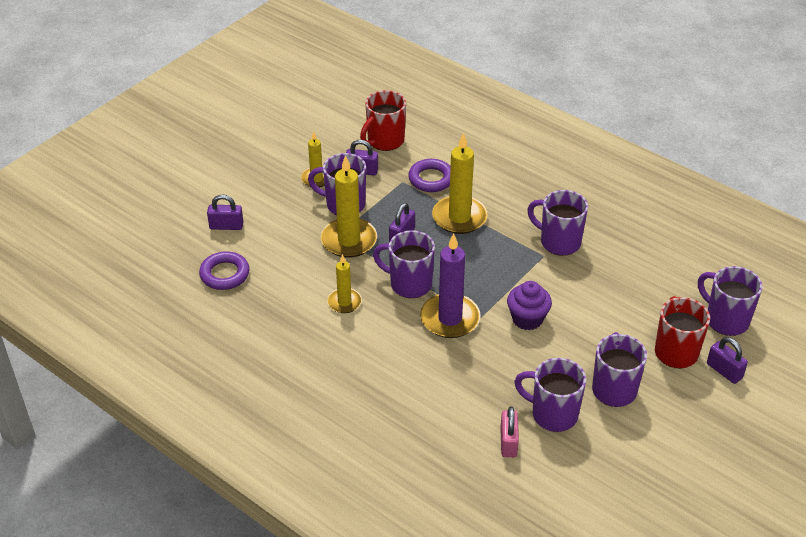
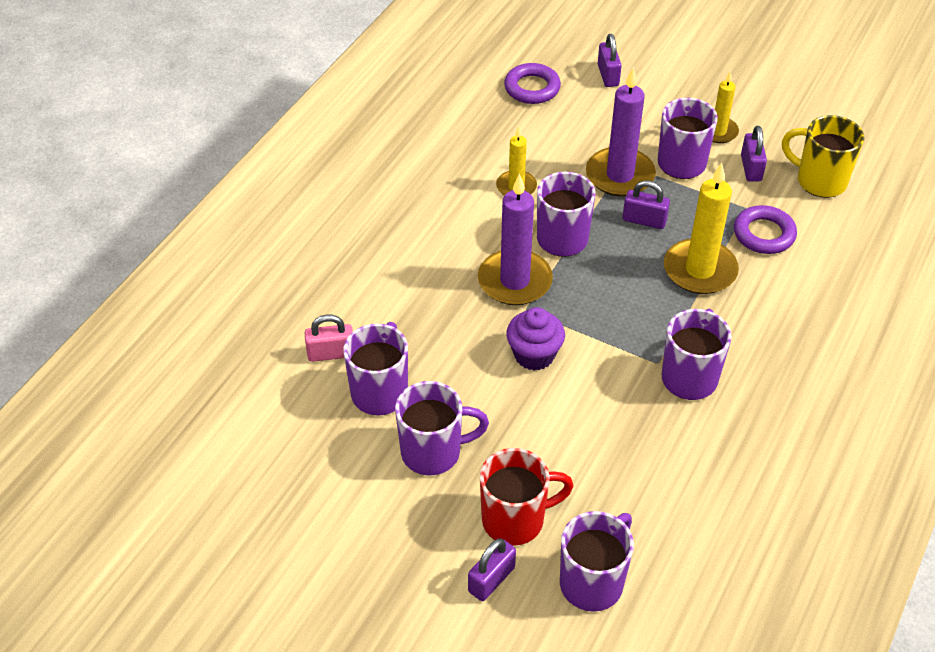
camera: 80 degrees right, 5 degrees up
yellow candle [321,155,377,258] -> purple candle [586,67,656,197]
red mug [360,90,406,151] -> yellow mug [782,115,864,198]

